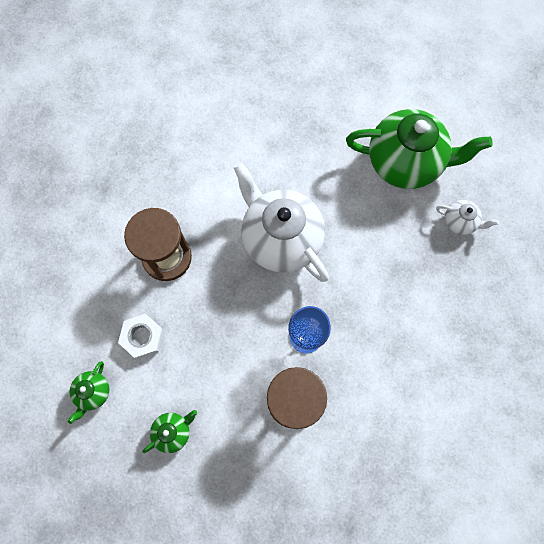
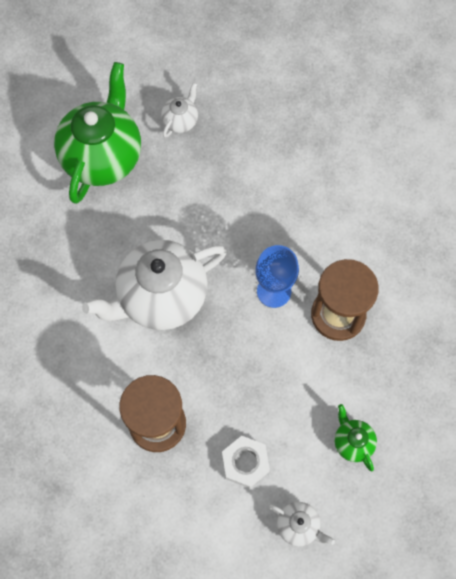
camera: 80 degrees left, 5 degrees down
green teapot [68,361,110,424] -> white teapot [268,502,335,546]

